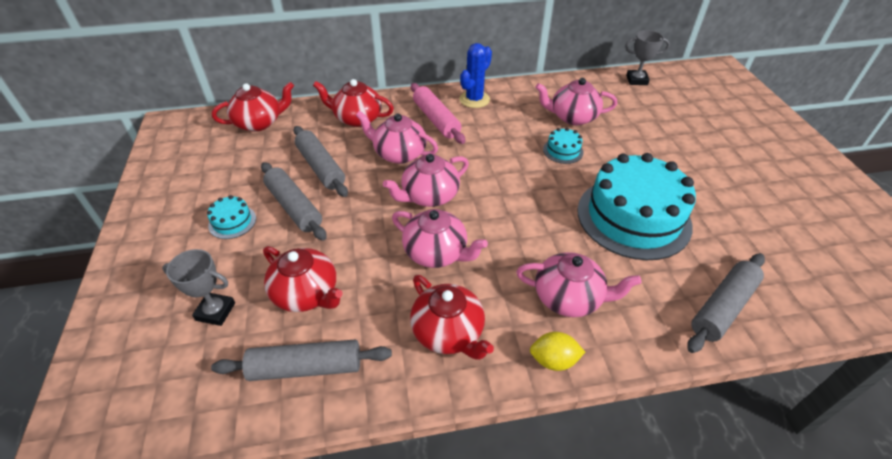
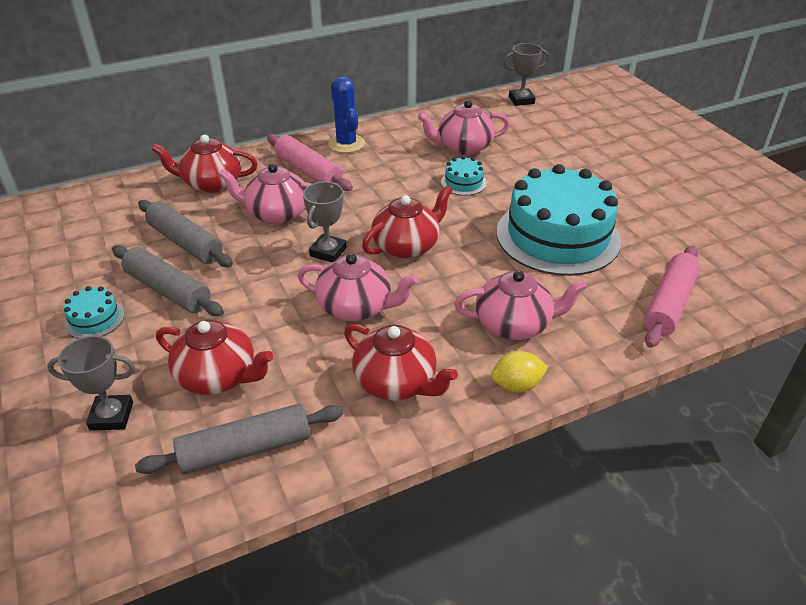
camera: 15 degrees left, 5 degrees down
red teapot [212,82,294,132] -> red teapot moved to [362,185,453,259]
pink teapot [383,154,469,207] -> grey trophy [303,182,347,262]
blue cactus [459,43,492,108] -> blue cactus turned 45 degrees counterclockwise [328,76,365,153]
grey rolling pin [687,253,765,353] -> pink rolling pin [644,245,701,348]

